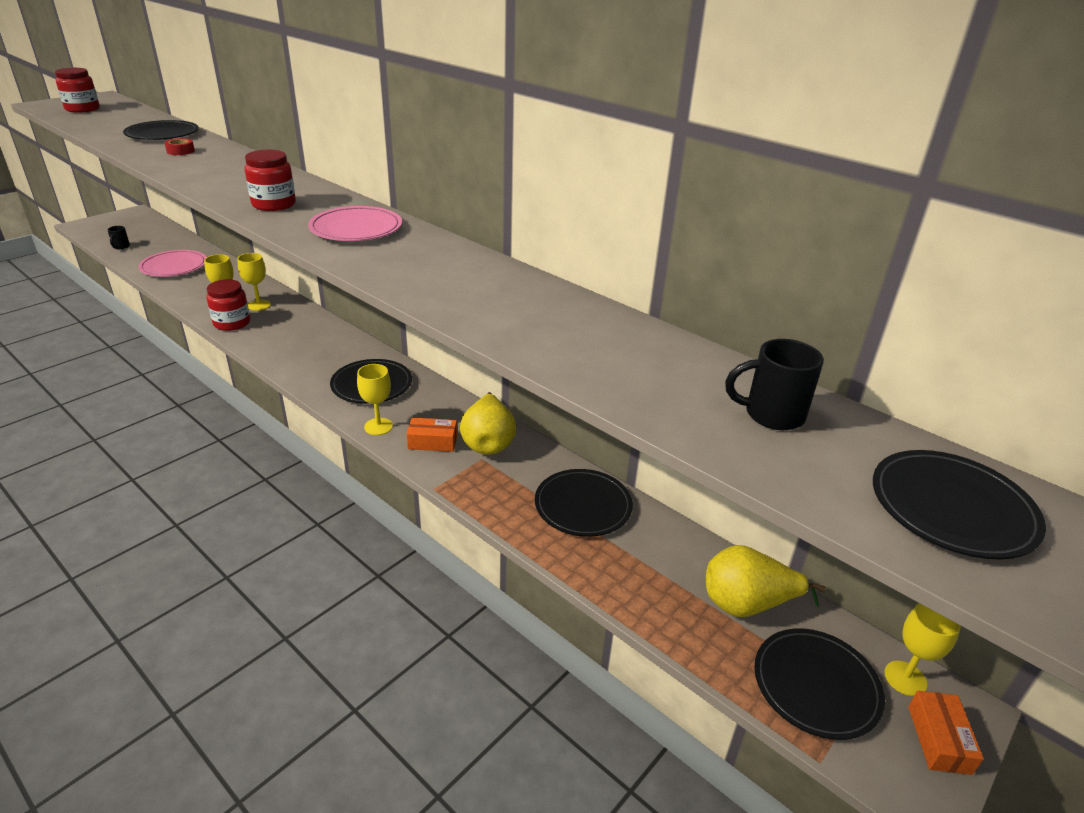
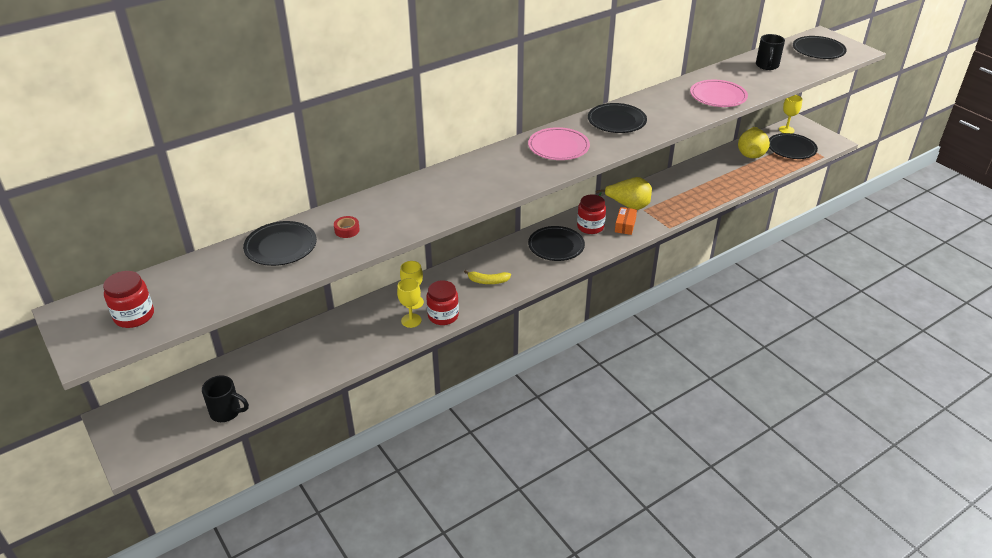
camera: 75 degrees left, 5 degrees up
black mug [107,226,130,249] -> black mug [202,376,249,422], size x1.67
pink plate [138,250,207,277] -> pink plate moved to [690,80,748,107]
red jar [245,150,296,211] -> red jar moved to [577,194,606,234]
yellow goblet [357,364,393,435] -> none
black plate [535,469,633,537] -> black plate moved to [588,103,647,133]
orange box [908,691,984,775] -> none
none -> yellow banana [464,270,511,284]

